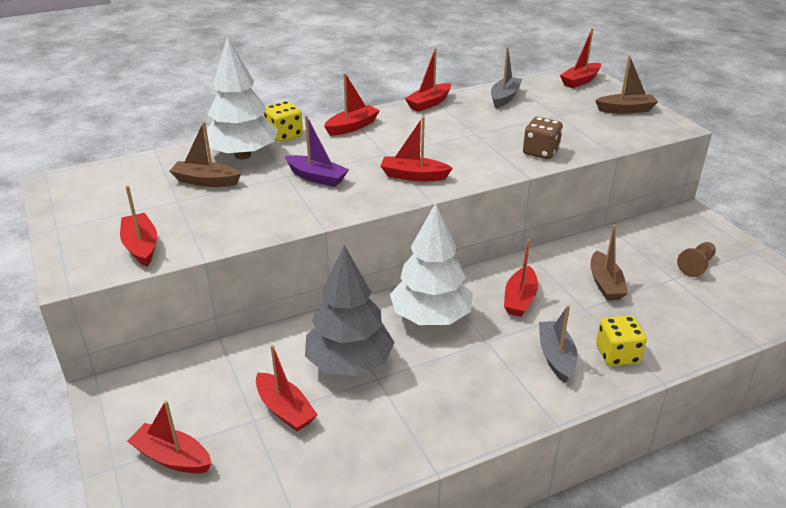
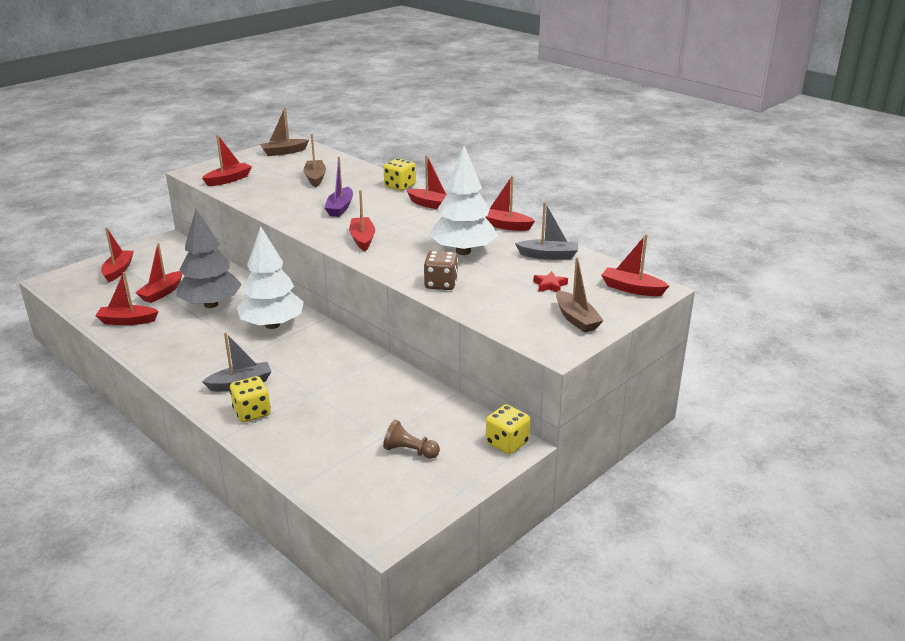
camera: 70 degrees right, 5 degrees down
white tree [204,36,278,159] -> white tree moved to [429,146,498,255]
red boat [504,239,538,317] -> red boat moved to [95,272,159,325]
brown boat [591,225,628,301] -> brown boat moved to [260,107,309,156]
none -> yellow dice [486,404,530,455]
none -> red star [533,271,568,292]

